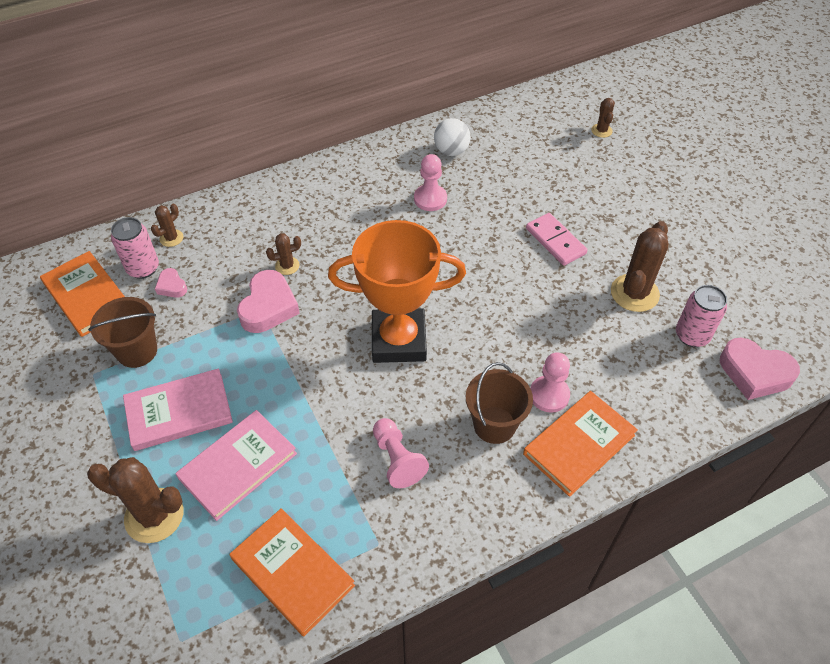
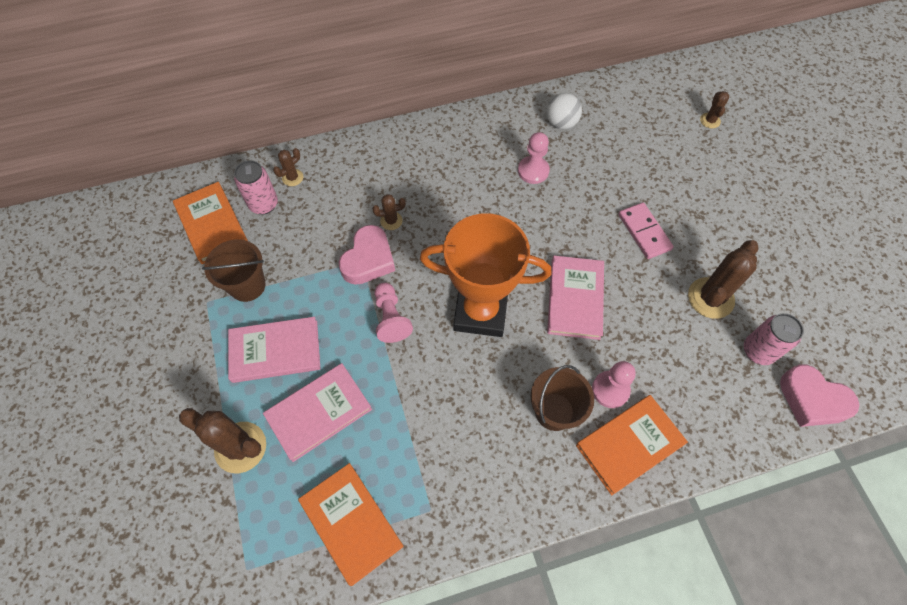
camera: 10 degrees right, 10 degrees up
pink heart [155,268,187,298] -> none
pink pawn [373,418,429,488] -> pink pawn moved to [374,283,413,343]
none -> pink book [547,256,604,340]

